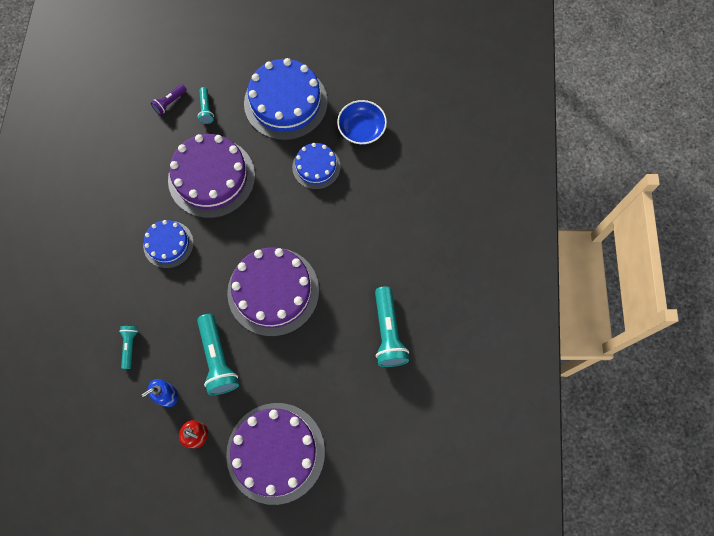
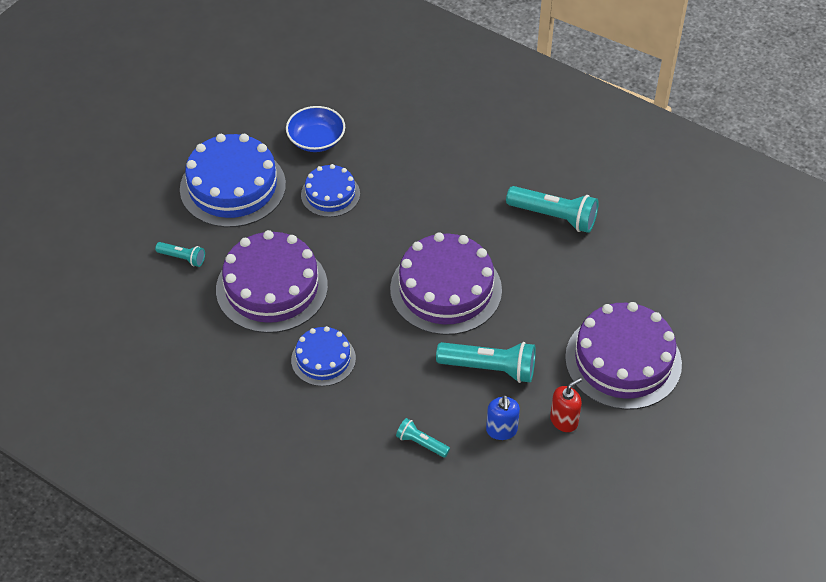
camera: 60 degrees left, 20 degrees down
purple flashlight [151,84,187,115] -> none

